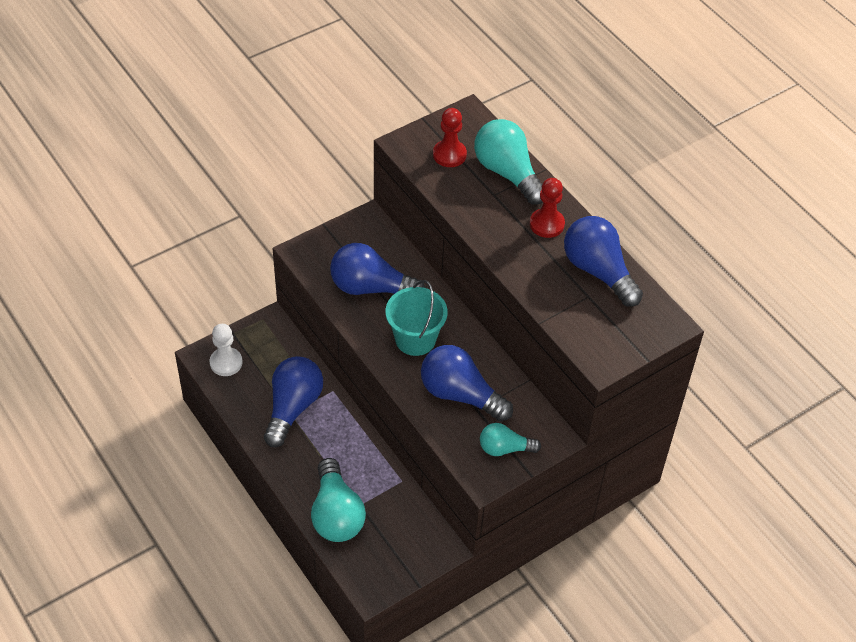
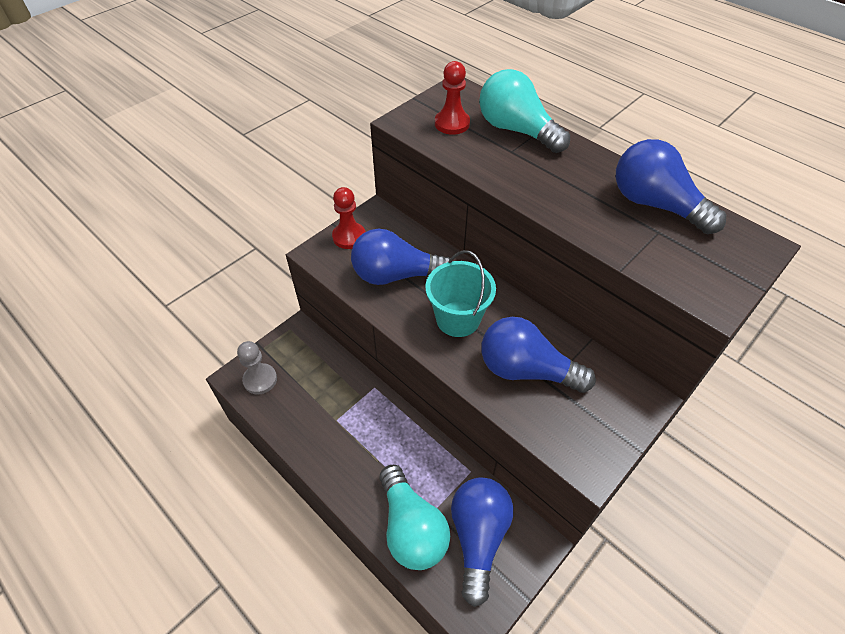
camera: 10 degrees left, 0 degrees up
white pawn [210,324,243,376] -> grey pawn [237,341,277,395]
blue light bulb [264,356,323,447] -> blue light bulb moved to [451,477,513,607]
turquoise light bulb [480,423,541,456] -> none
red pawn [530,178,565,238] -> red pawn moved to [332,187,365,249]

